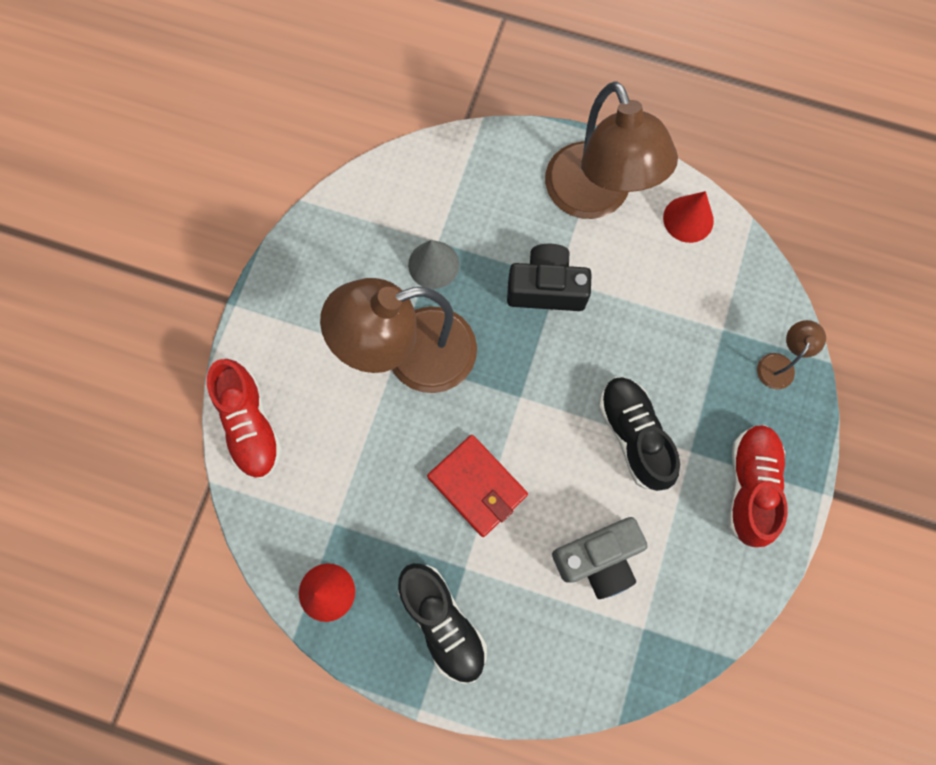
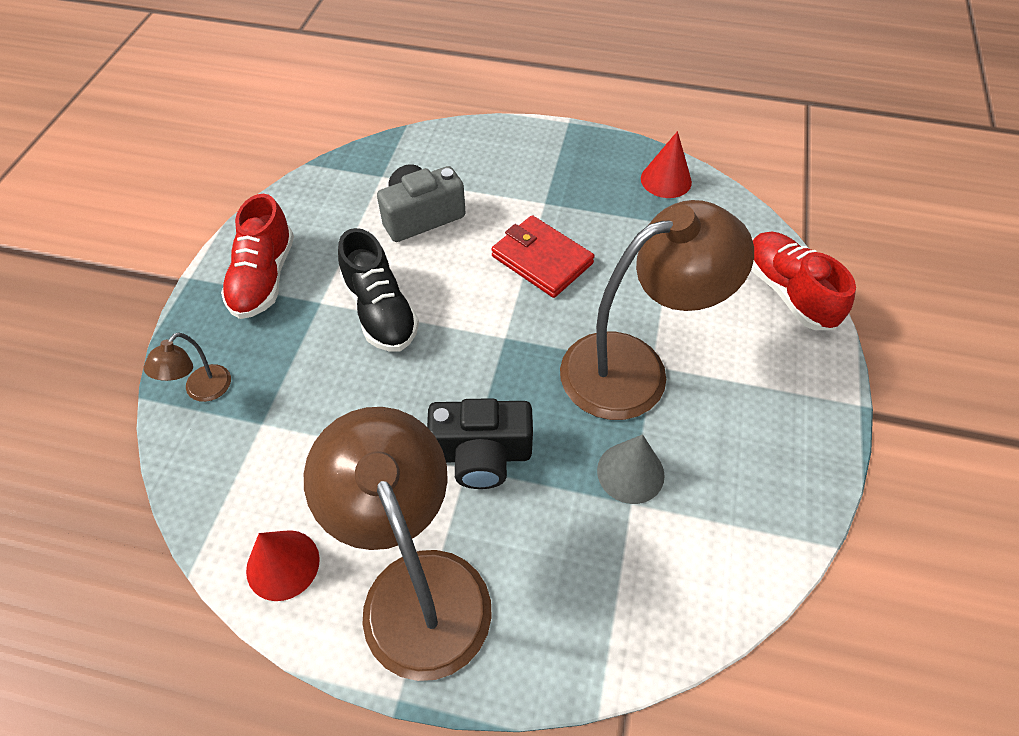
camera: 175 degrees right, 20 degrees down
black shoe [398,563,487,684] -> none

